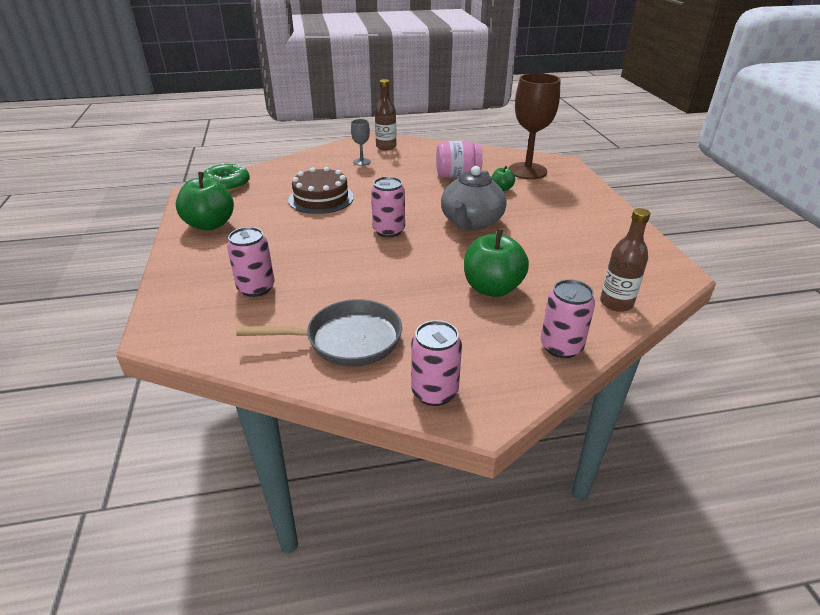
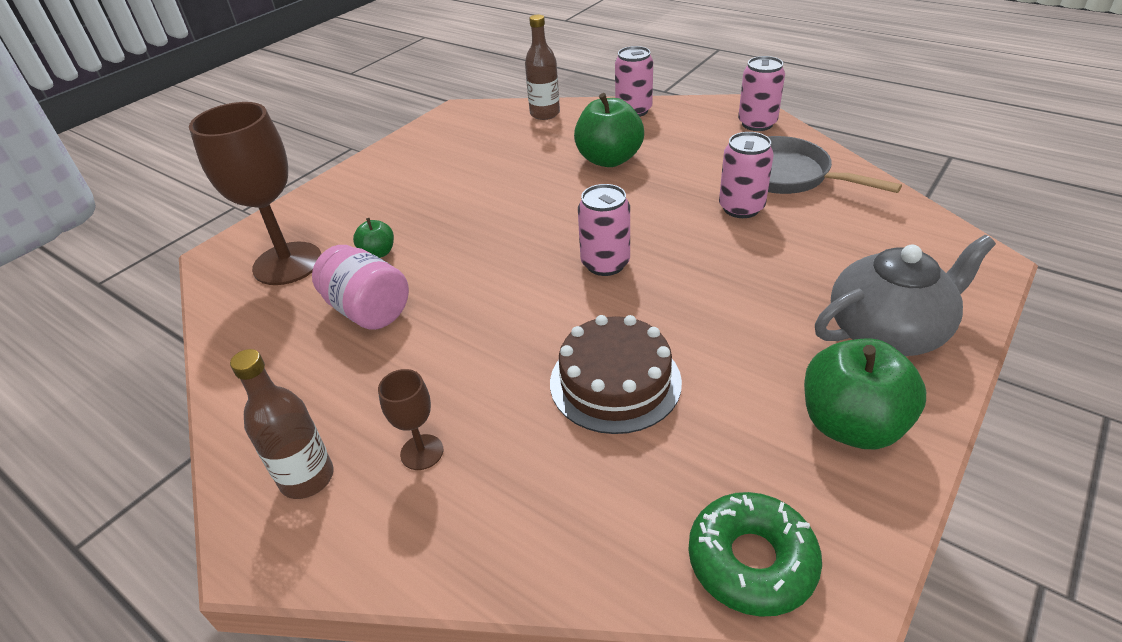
camera: 130 degrees left, 5 degrees up
pink can [227,227,274,297] -> pink can moved to [719,132,774,218]
grey goblet [351,119,371,166] -> brown goblet [378,369,443,470]
grey teapot [441,166,507,230] -> grey teapot moved to [815,235,996,356]

